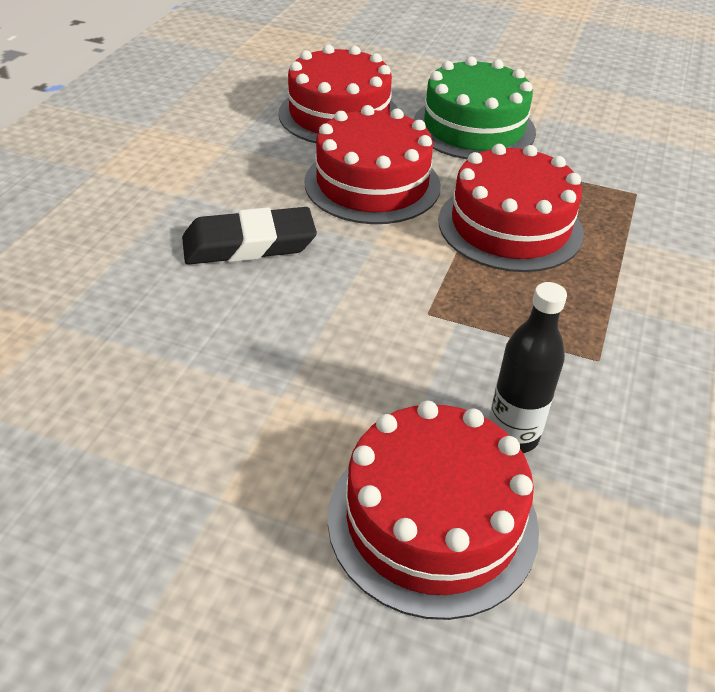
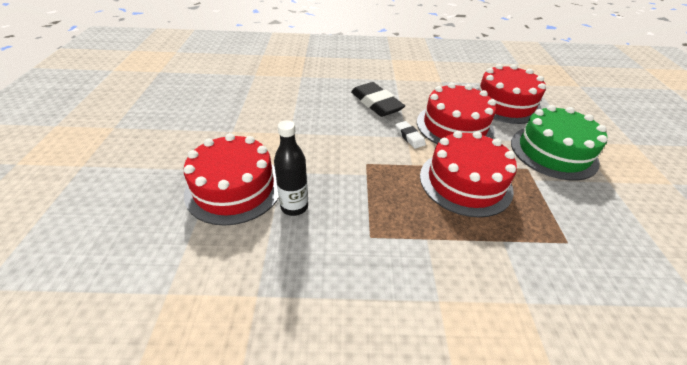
camera: 70 degrees right, 0 degrees up
none -> white eraser [395,121,426,149]

